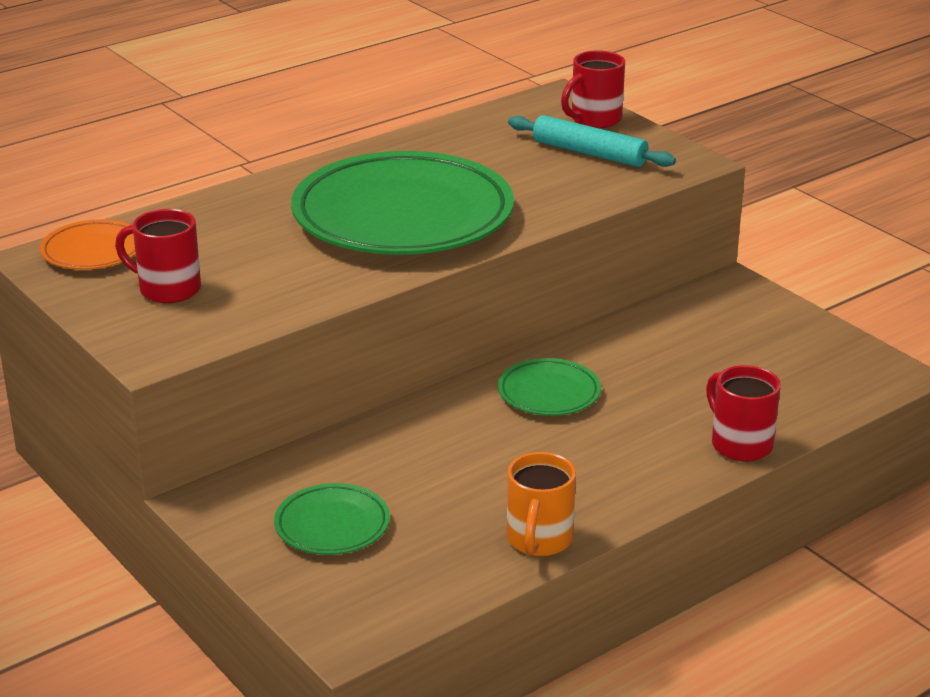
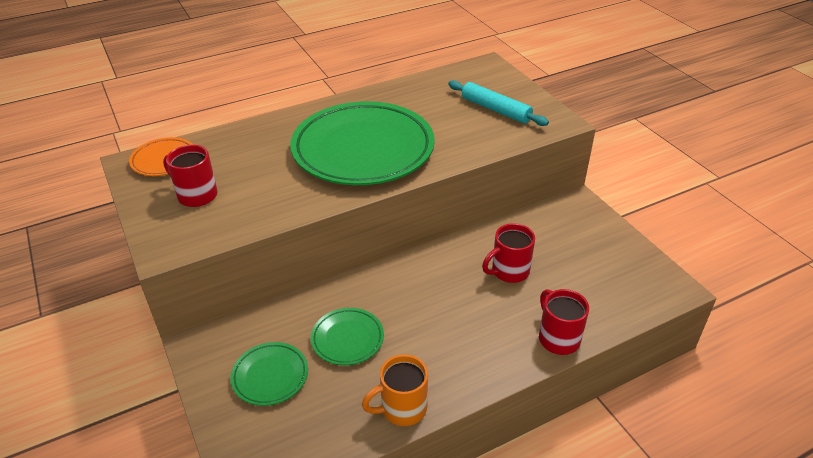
camera: 10 degrees right, 10 degrees up
green plate [498,358,601,416] -> green plate moved to [311,308,384,365]
orange mug [507,452,576,556] -> orange mug turned 45 degrees clockwise [362,354,428,426]
red mug [561,50,625,128] -> red mug moved to [482,223,535,283]

